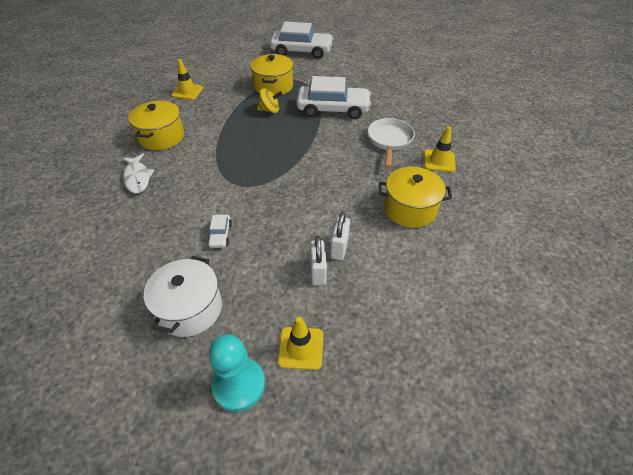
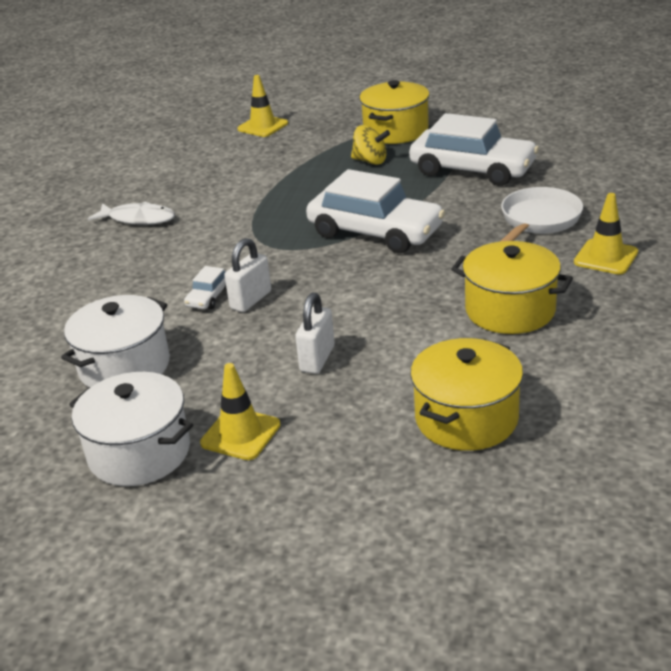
camera: 25 degrees right, 15 degrees down
white fish [122,154,154,193] -> white fish turned 75 degrees counterclockwise [88,201,175,225]
yellow pot [129,100,184,150] -> yellow pot moved to [410,338,523,451]
turquoise pawn [209,334,265,412] -> white pot [69,372,193,486]
white car [270,22,334,59] -> white car moved to [306,169,445,253]
white padlock [330,212,350,260] -> white padlock moved to [224,238,271,312]

